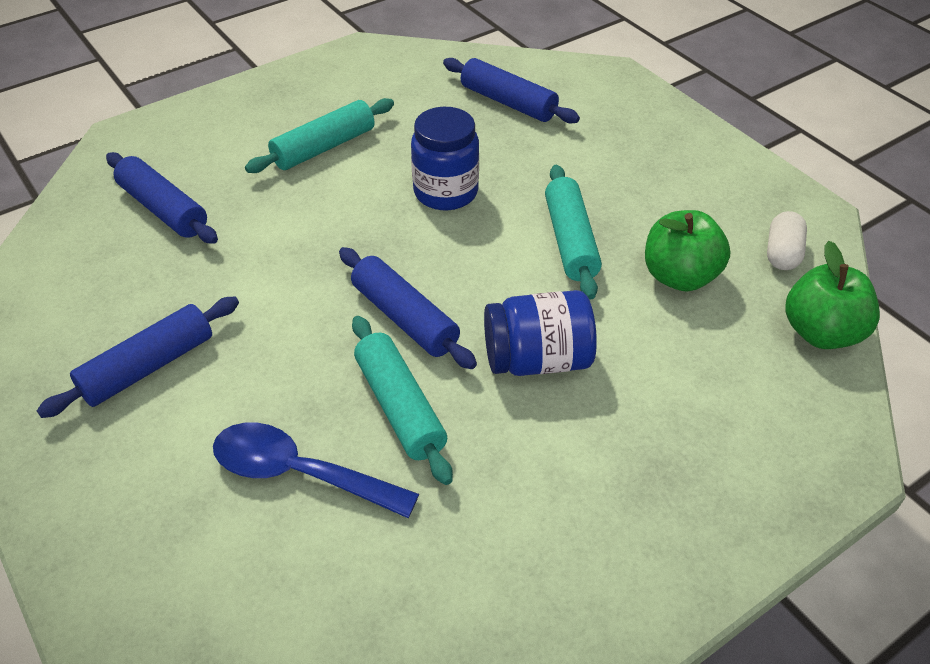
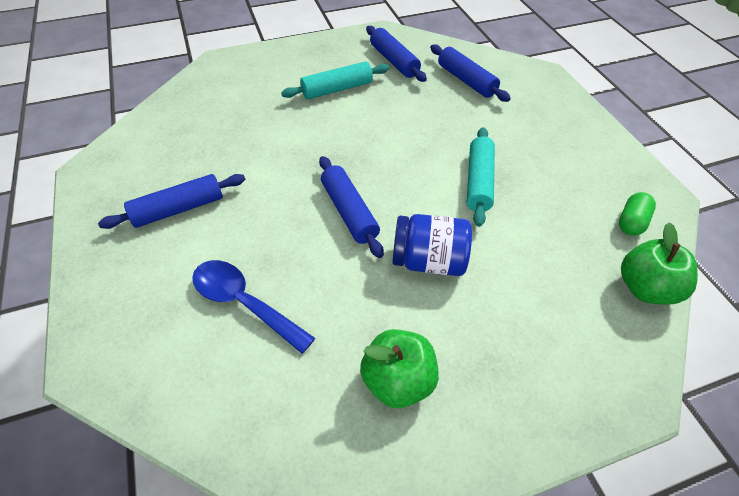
camera: 15 degrees right, 5 degrees up
blue rolling pin [106,152,218,244] -> blue rolling pin moved to [366,26,427,82]
turquoise rolling pin [352,316,453,485] -> none
blue jar [411,107,479,210] -> none
green apple [645,210,730,292] -> green apple moved to [360,329,439,408]
white capsule [767,211,807,270] -> green capsule [619,192,656,236]

